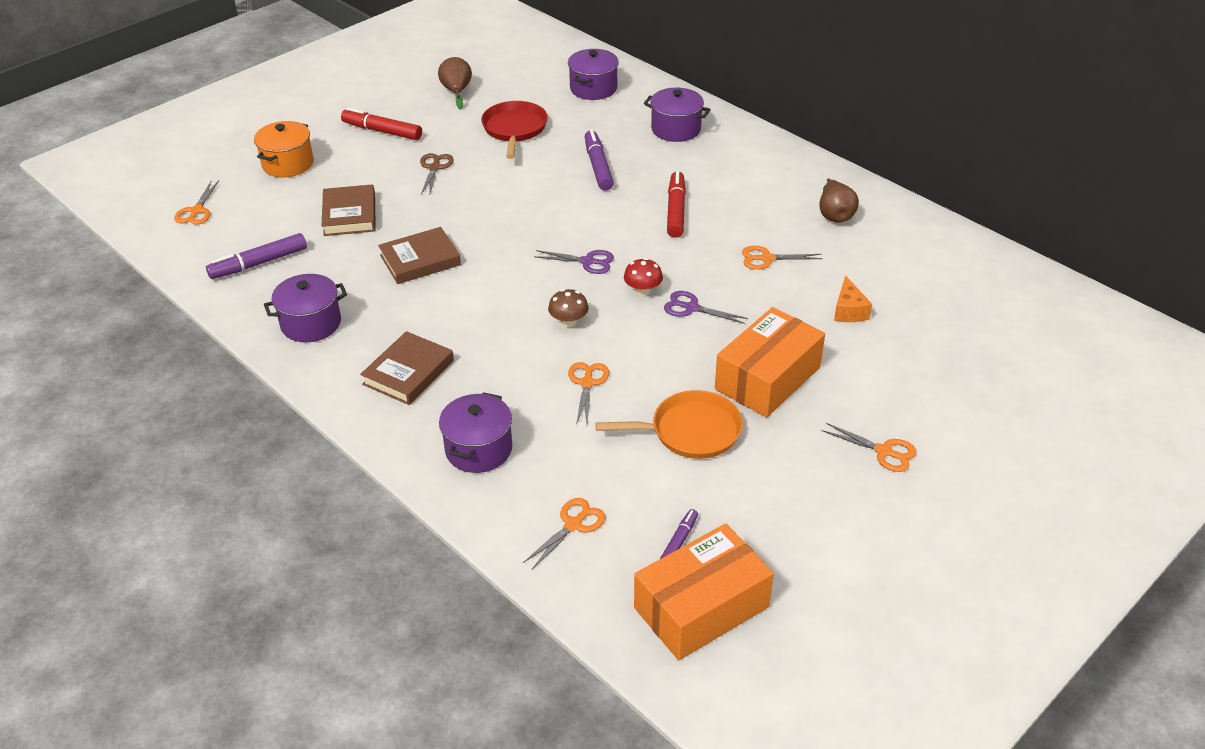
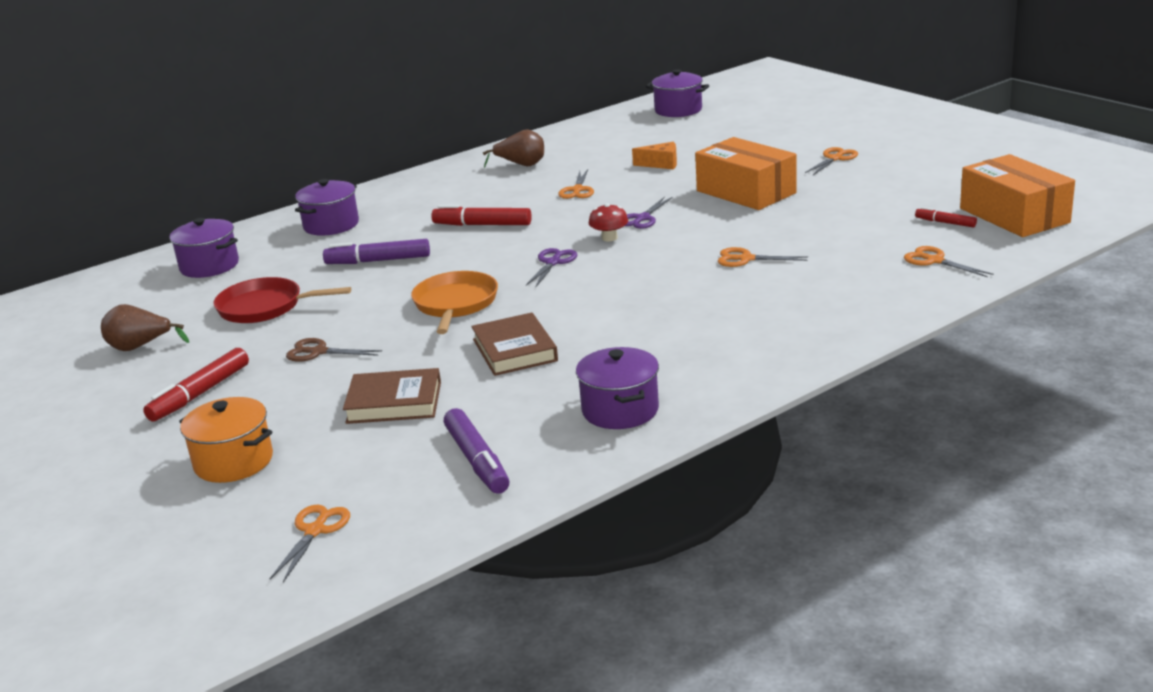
camera: 80 degrees left, 15 degrees down
orange scissors [174,181,219,225] -> orange scissors turned 90 degrees counterclockwise [270,505,350,582]
brown book [360,331,454,405] -> none
purple pot [439,392,512,473] -> purple pot moved to [646,69,709,117]
brown mushroom [548,289,589,327] -> none
orange pan [595,390,743,459] -> orange pan moved to [411,271,498,334]
purple marker [660,509,698,559] -> red marker [915,207,977,228]

